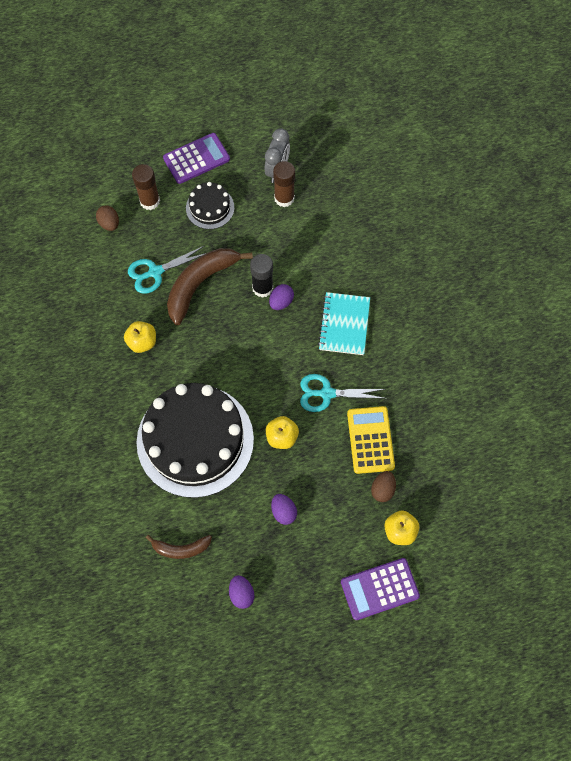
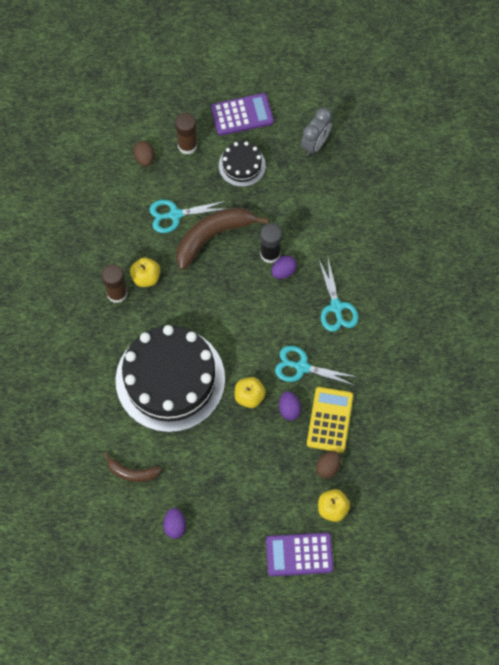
camera: 15 degrees right, 0 degrees up
purple egg [271,494,297,525] -> purple egg moved to [279,391,301,420]
brown glue stick [273,161,295,207] -> brown glue stick moved to [102,264,127,303]
turquoise notebook [318,292,370,355] -> turquoise scissors [318,258,359,332]

